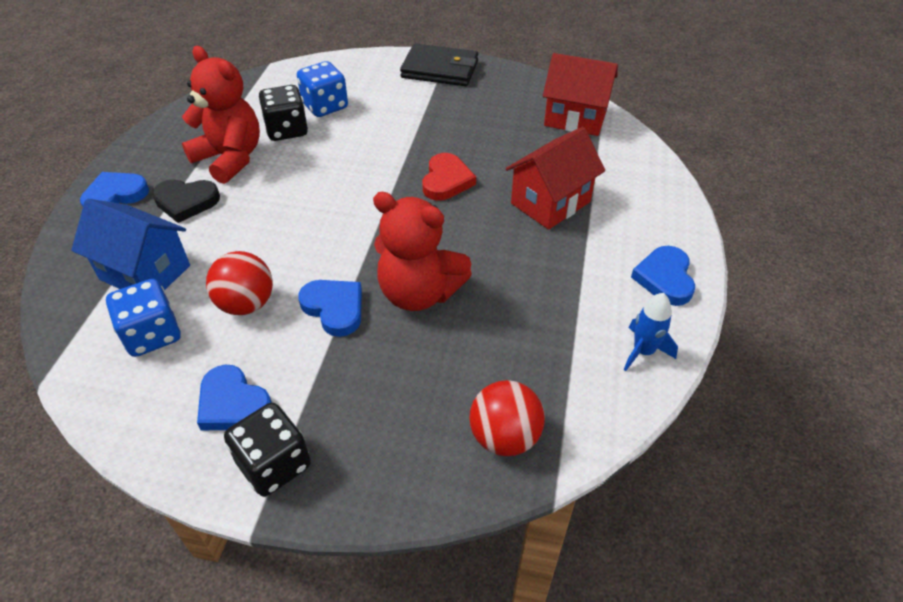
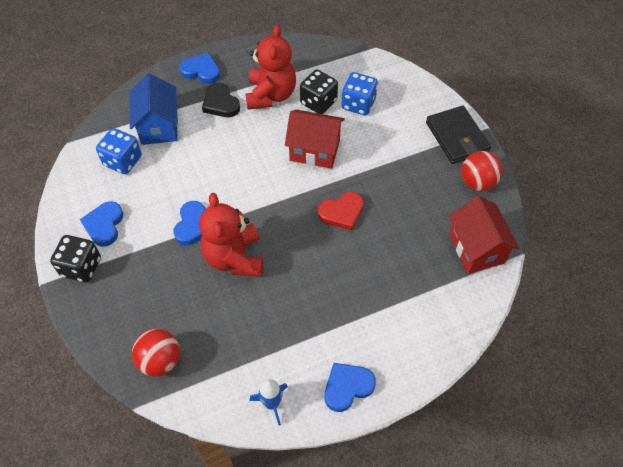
camera: 55 degrees right, 10 degrees up
red ball [206,251,273,315] -> red ball moved to [461,151,503,191]
red house [506,127,605,230] -> red house moved to [285,110,345,169]

